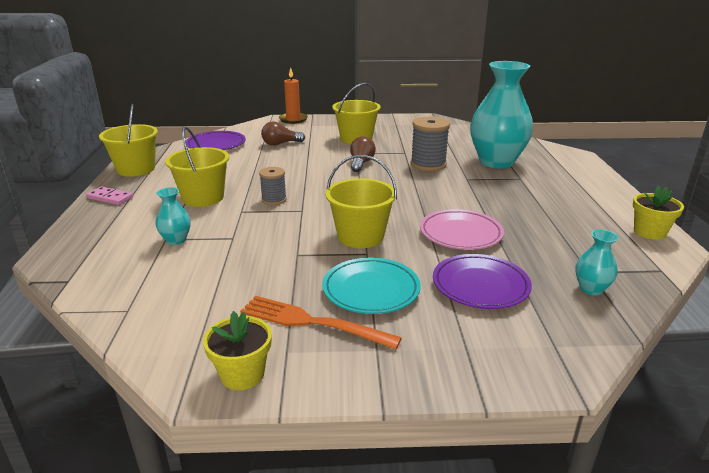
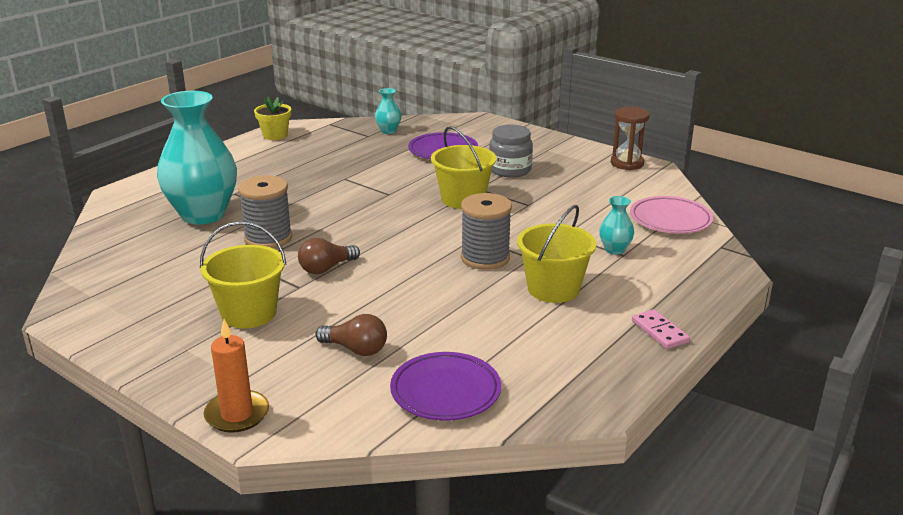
camera: 140 degrees left, 0 degrees up
yellow bucket [99,104,158,177] -> none
yellow flower pot [203,311,272,390] -> brown hourglass [611,107,650,170]
orange fork [240,296,402,350] -> none
grey spool [259,167,287,205] -> grey spool [461,193,512,270], size x1.65
turquoise plate [322,257,421,314] -> grey jar [489,125,533,178]
pink plate [420,209,504,250] -> pink plate moved to [630,196,713,234]

